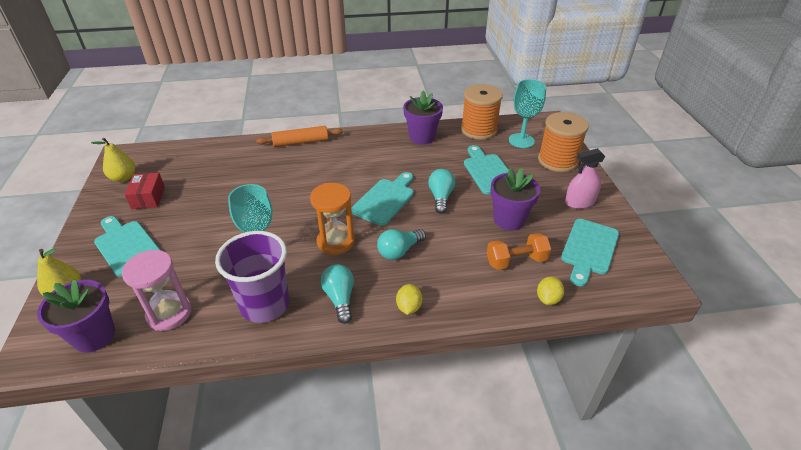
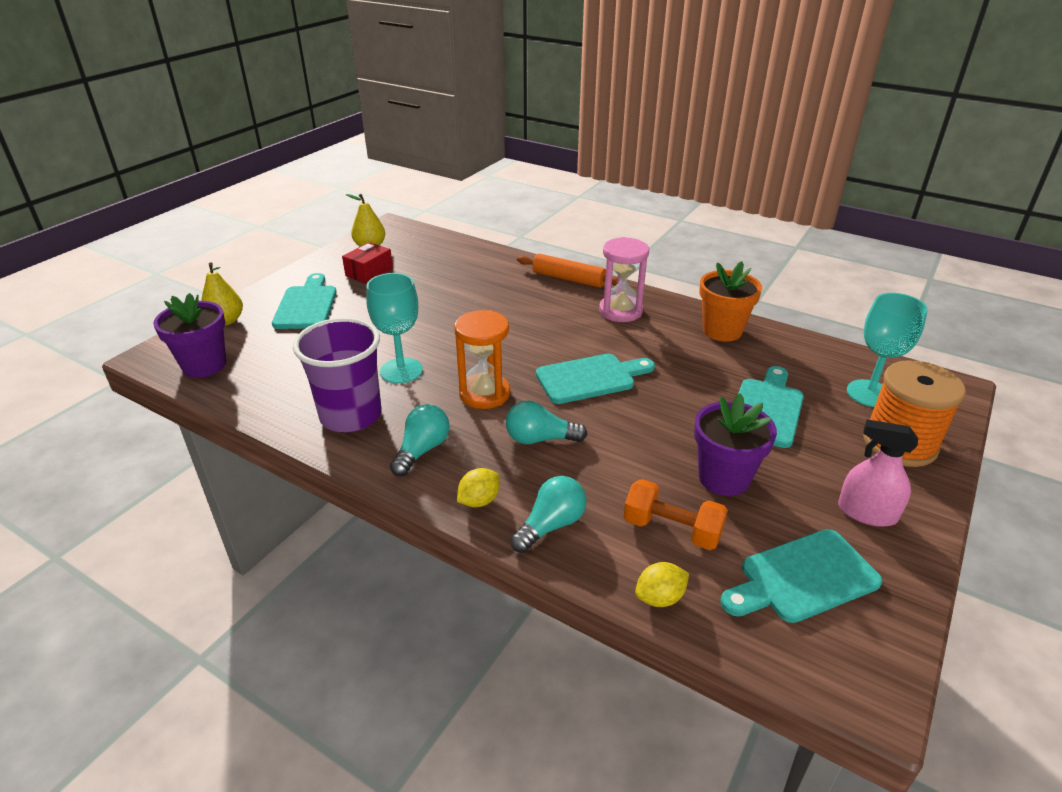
camera: 40 degrees right, 5 degrees down
pink hourglass [122,250,192,331] -> pink hourglass moved to [599,237,649,322]
purple flower pot [403,91,443,145] -> orange flower pot [699,261,762,342]
turquoise light bulb [428,169,455,214] -> turquoise light bulb moved to [510,476,586,553]
orange spool [461,84,503,140] -> none

